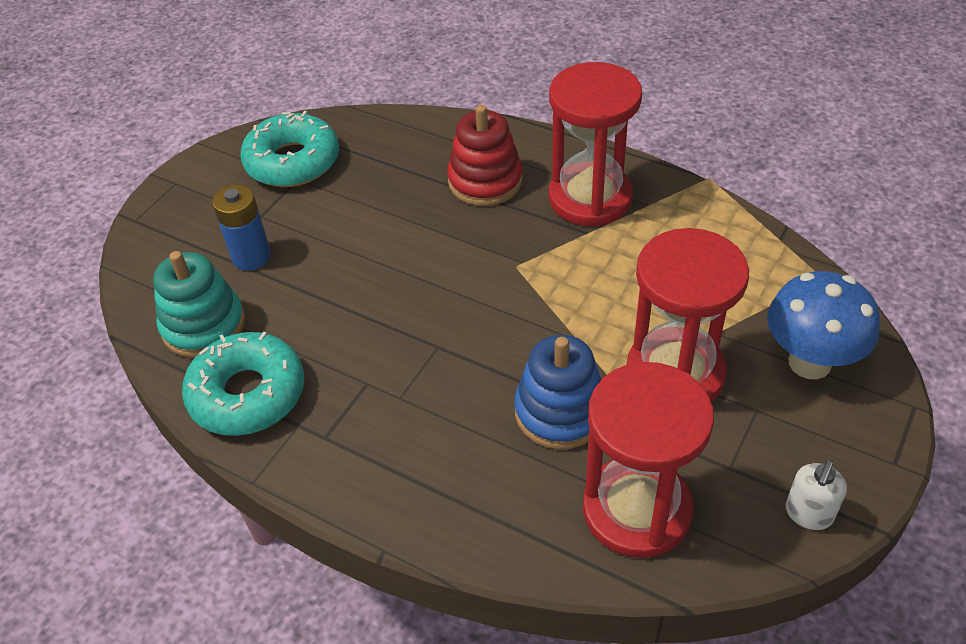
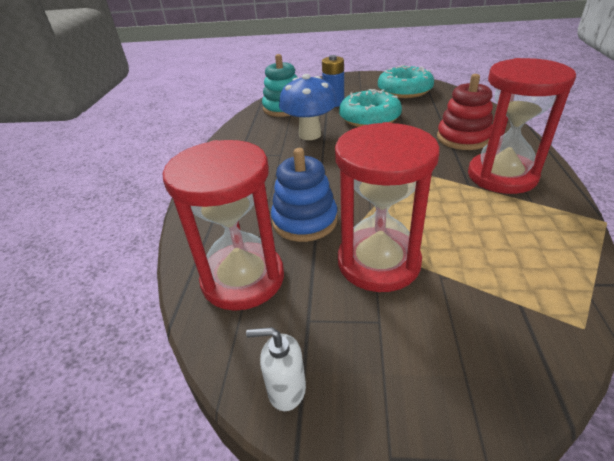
camera: 65 degrees right, 10 degrees down
turquoise donut [182,332,304,436] -> turquoise donut moved to [339,89,402,127]
blue mushroom [767,271,880,379] -> blue mushroom moved to [279,74,337,140]

